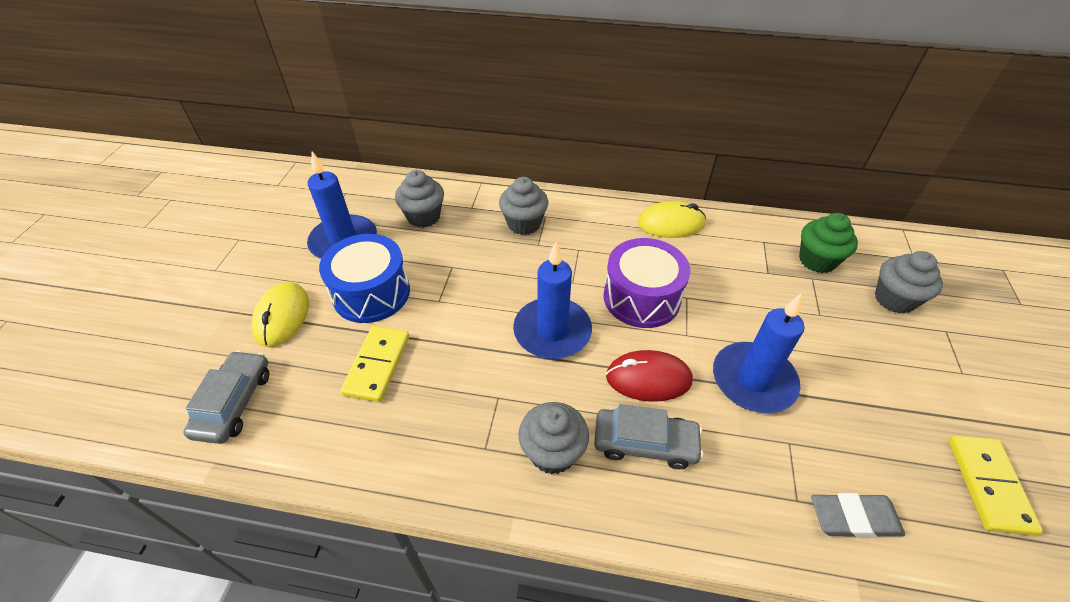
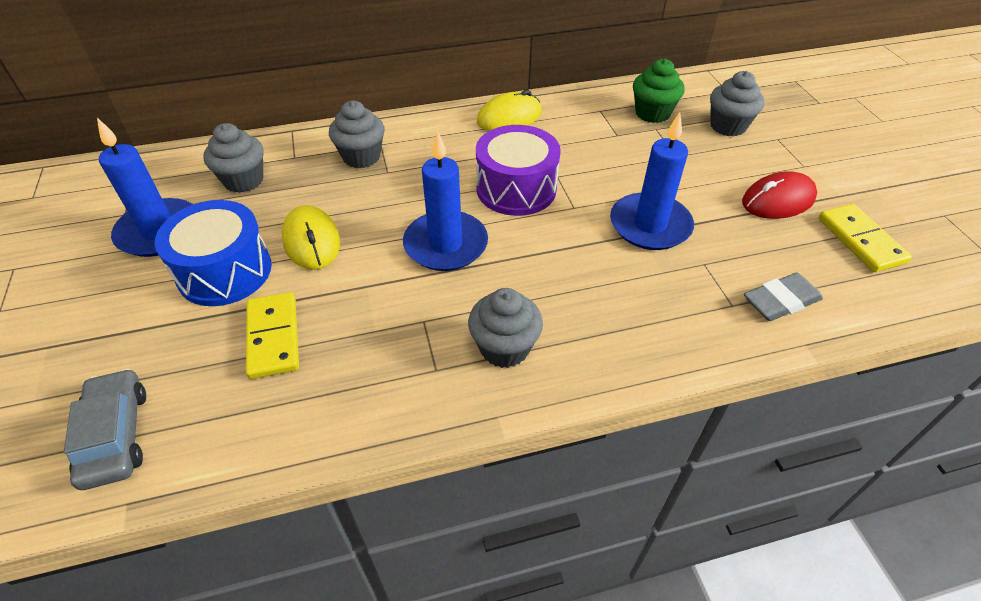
camera: 25 degrees left, 0 degrees up
yellow mouse [251,282,309,347] -> yellow mouse moved to [282,205,340,270]
grey car [594,404,703,469] -> none
red mouse [606,350,693,402] -> red mouse moved to [742,171,817,219]

